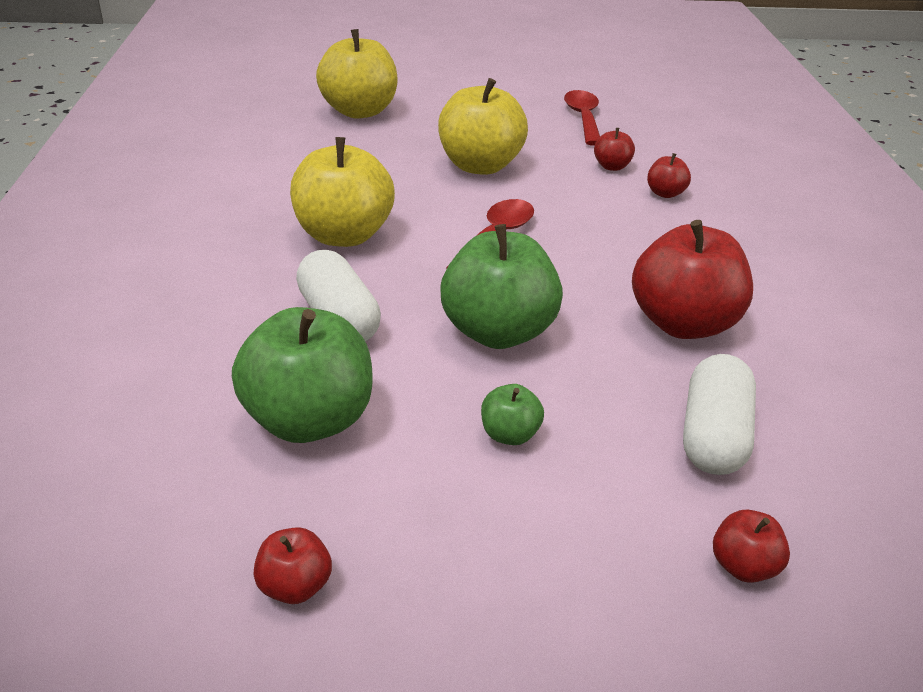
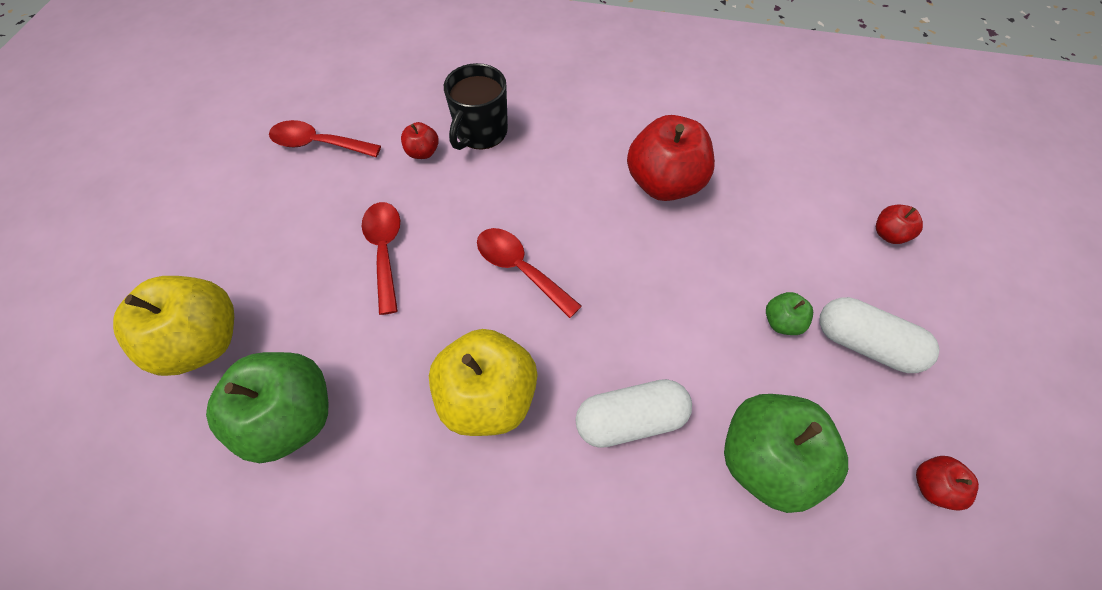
camera: 75 degrees left, 25 degrees up
yellow apple [438,78,528,175] -> red spoon [362,202,400,315]
green apple [440,224,563,349] -> green apple moved to [206,352,329,463]
red apple [647,153,691,198] -> black mug [444,63,508,150]
white capsule [683,354,756,475] -> white capsule moved to [819,297,940,373]

